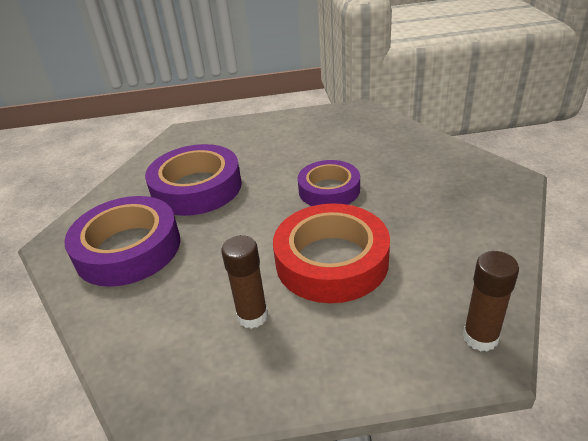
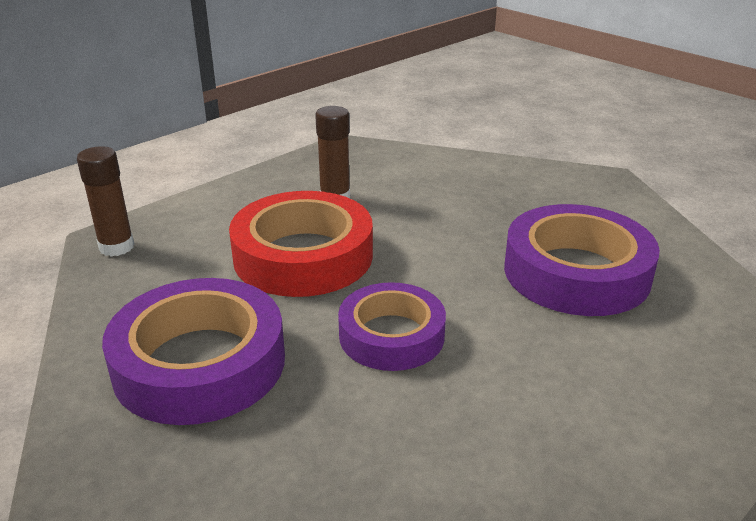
camera: 140 degrees right, 5 degrees down
purple tape [64,196,180,287] -> purple tape moved to [102,278,285,425]

